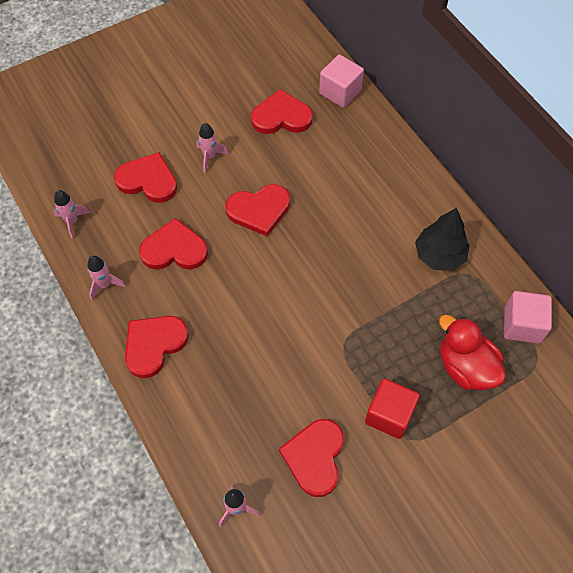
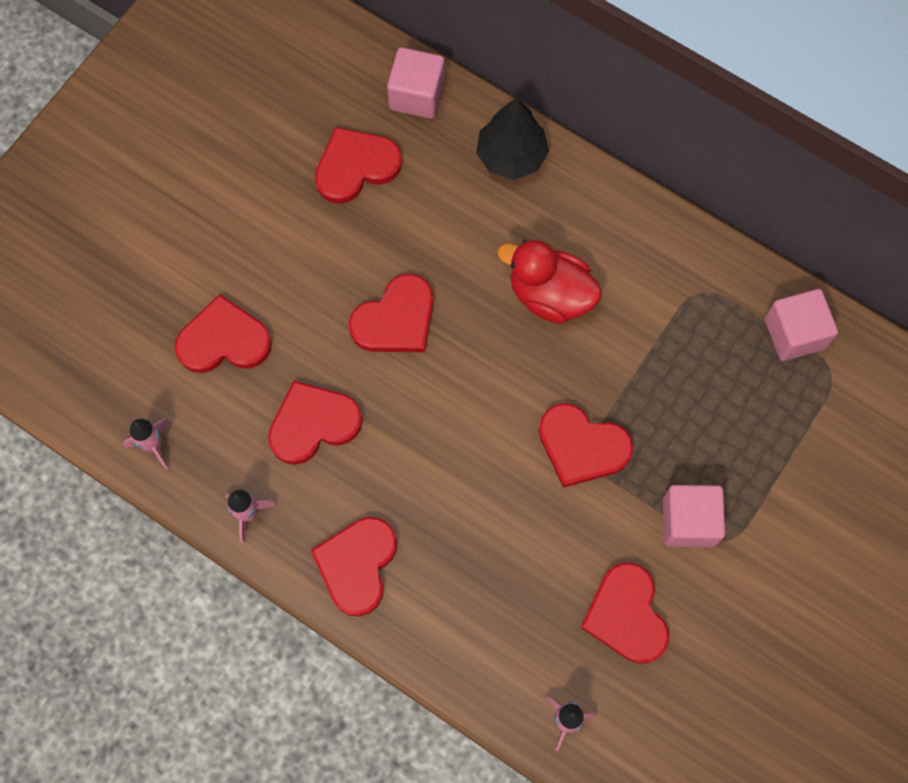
camera: 25 degrees left, 10 degrees up
pink rocket [196,123,228,173] -> none
red cube [365,378,420,439] -> pink cube [663,485,725,547]
black tree [415,208,469,271] -> black tree moved to [476,98,549,180]
red duck [439,314,506,390] -> red duck moved to [497,240,602,324]
none -> red heart [539,403,634,488]

